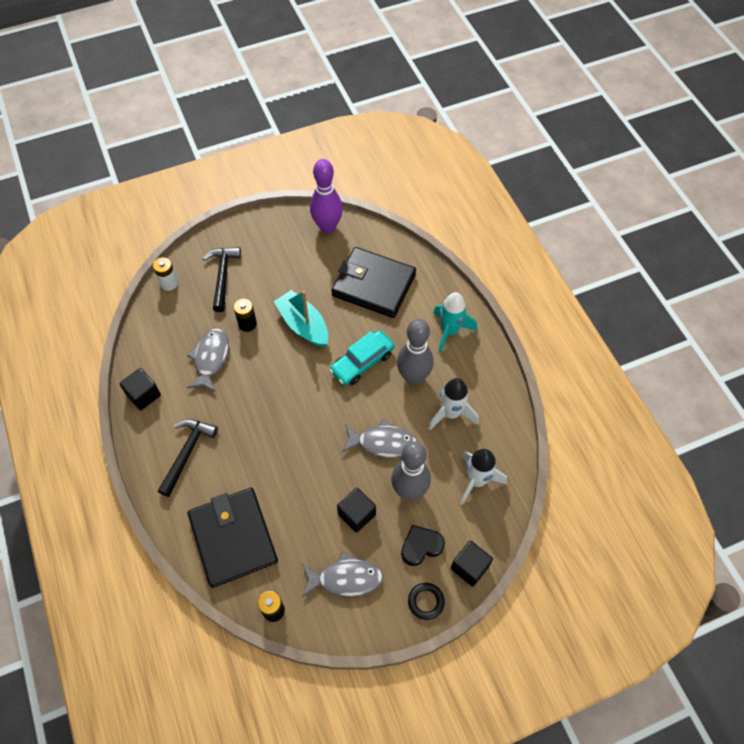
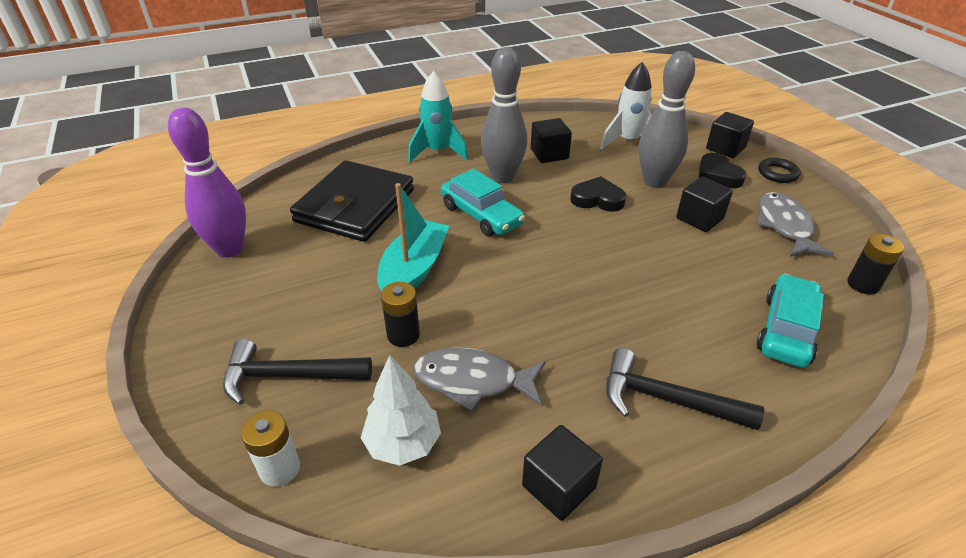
camera: 90 degrees left, 20 degrees down
black wallet [188,488,278,588] -> turquoise car [756,274,824,368]
turquoise boat [274,290,328,347] -> turquoise boat turned 150 degrees clockwise [377,183,449,292]
grey fish [342,419,417,458] -> black heart [570,176,626,212]
white rocket [428,378,479,430] -> black cube [531,118,572,163]
none -> white tree [361,355,441,466]

